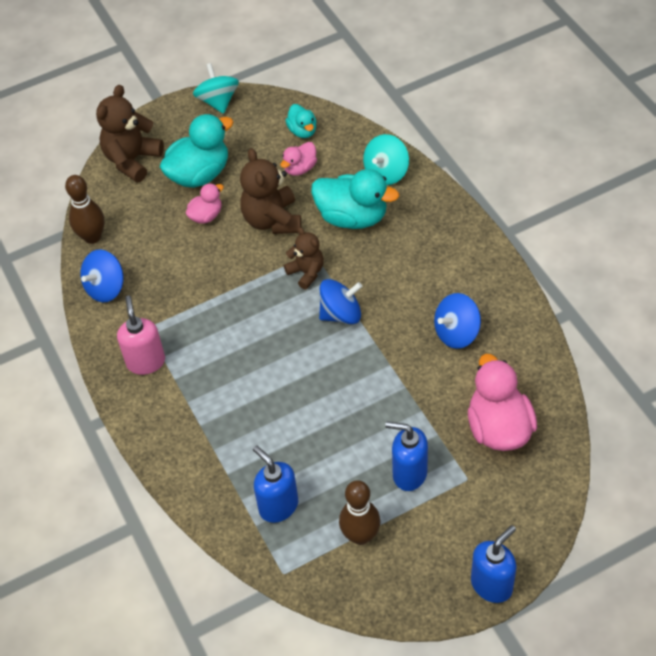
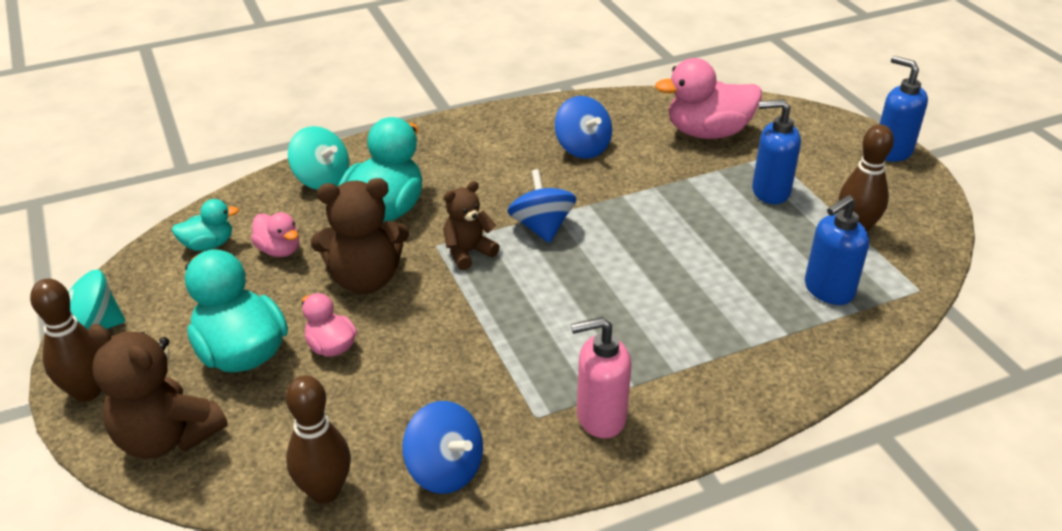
camera: 90 degrees left, 15 degrees down
blue soap dispenser [385,421,428,491] -> blue soap dispenser turned 75 degrees clockwise [752,99,801,204]
none -> brown bowling pin [30,279,102,402]

